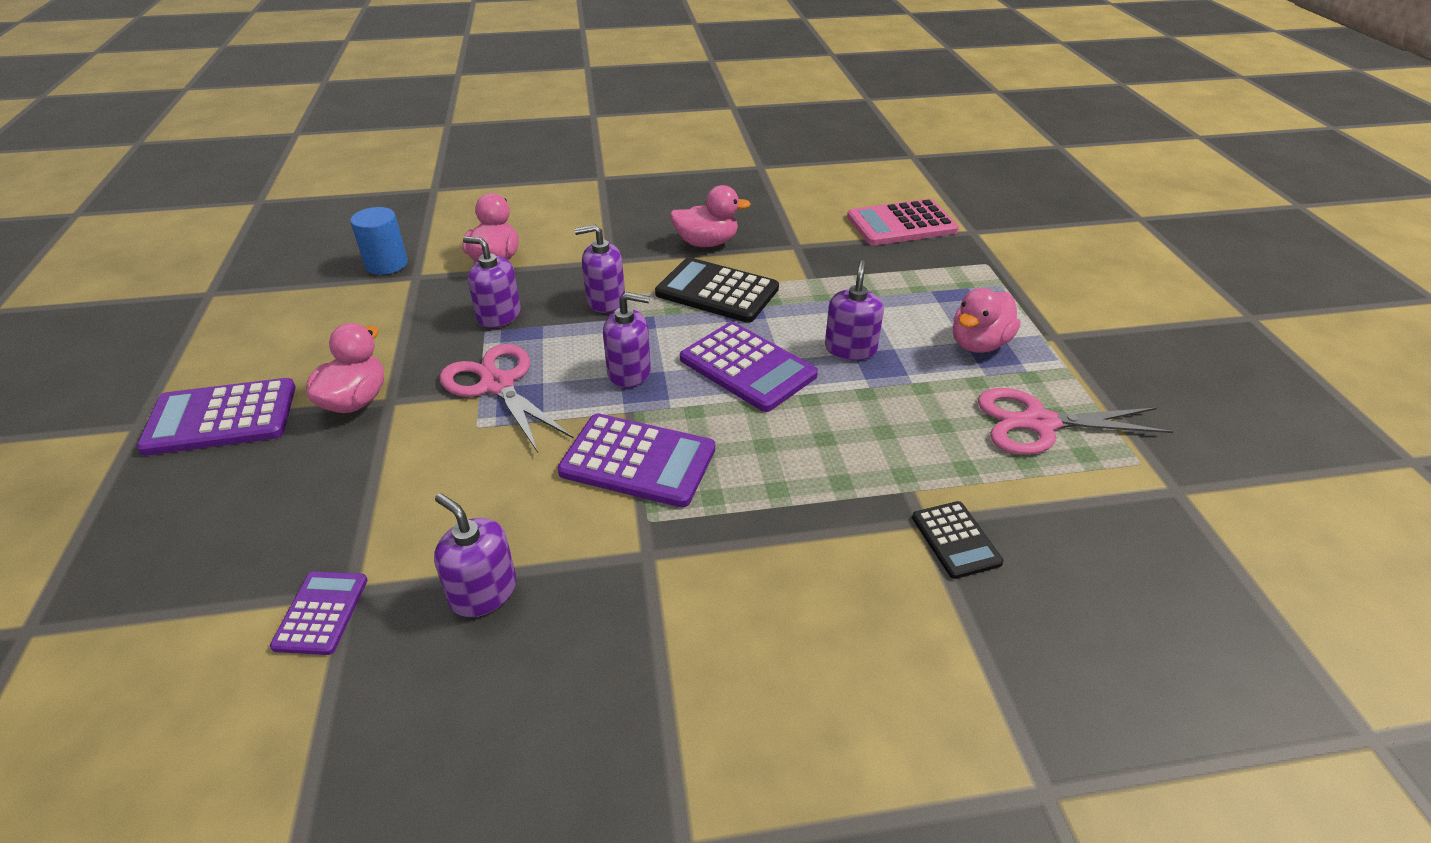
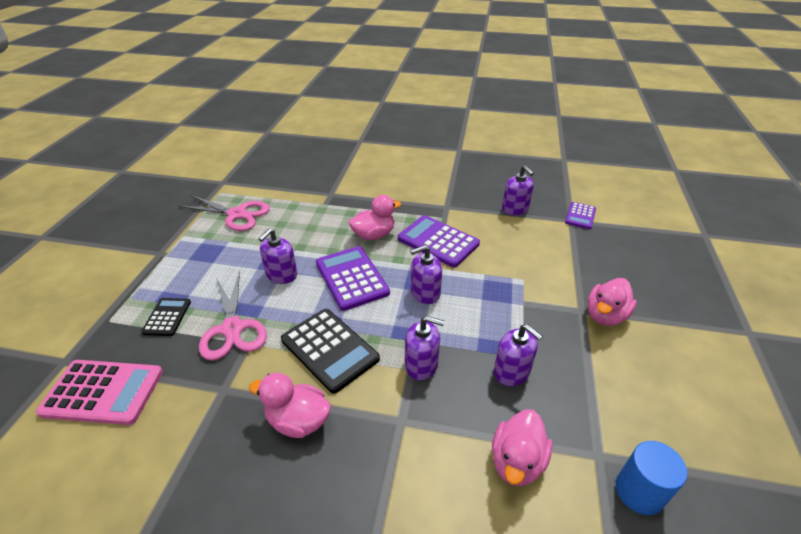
camera: 160 degrees left, 0 degrees up
purple calculator [137,378,296,456] -> none
pink scissors [440,344,574,453] -> pink scissors moved to [199,271,267,361]
purple soap dispenser [603,292,651,388] -> purple soap dispenser turned 45 degrees counterclockwise [411,245,442,304]
black calculator [912,501,1004,579] -> black calculator moved to [141,298,191,336]
pink duck [953,288,1020,353] -> pink duck moved to [349,195,401,240]

